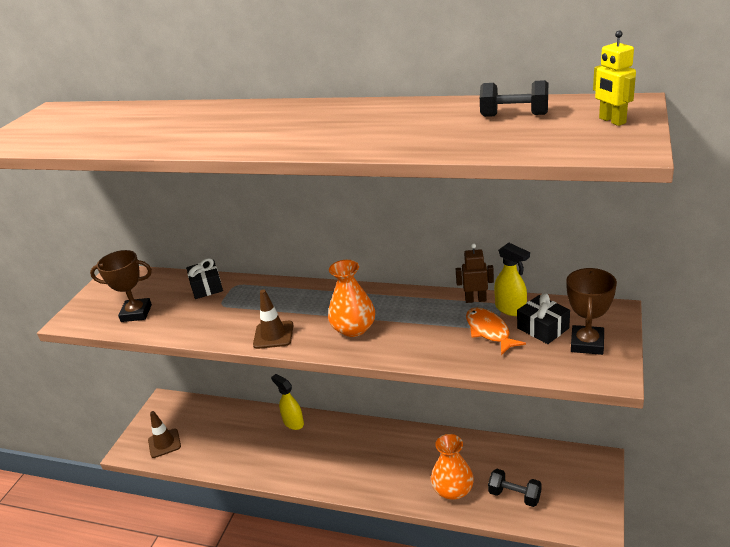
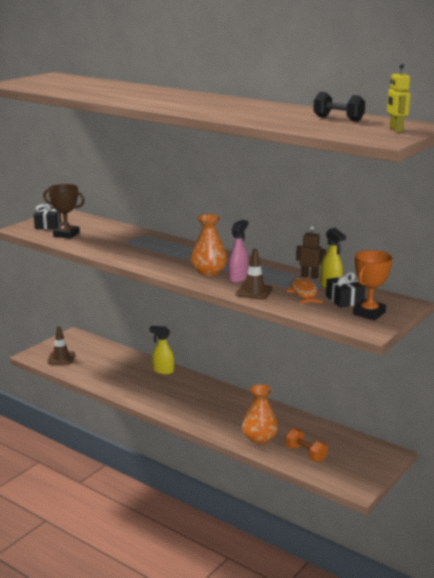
camera: 15 degrees right, 10 degrees down
black gift [186,258,223,299] -> black gift moved to [34,204,61,229]
brown traffic cone [253,289,293,349] -> brown traffic cone moved to [236,249,273,300]
yellow spray bottle [271,374,304,430] -> yellow spray bottle turned 45 degrees counterclockwise [149,326,174,374]
black dumbbell [488,469,541,507] -> orange dumbbell [285,428,328,462]
brown trophy [566,268,617,355] -> orange trophy [353,250,393,321]
none -> pink spray bottle [228,220,249,283]

